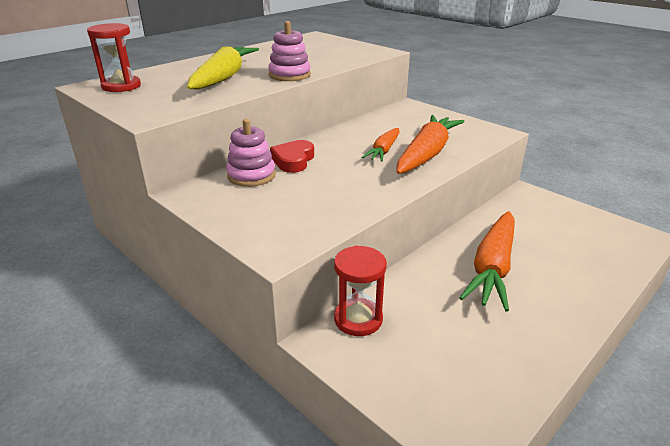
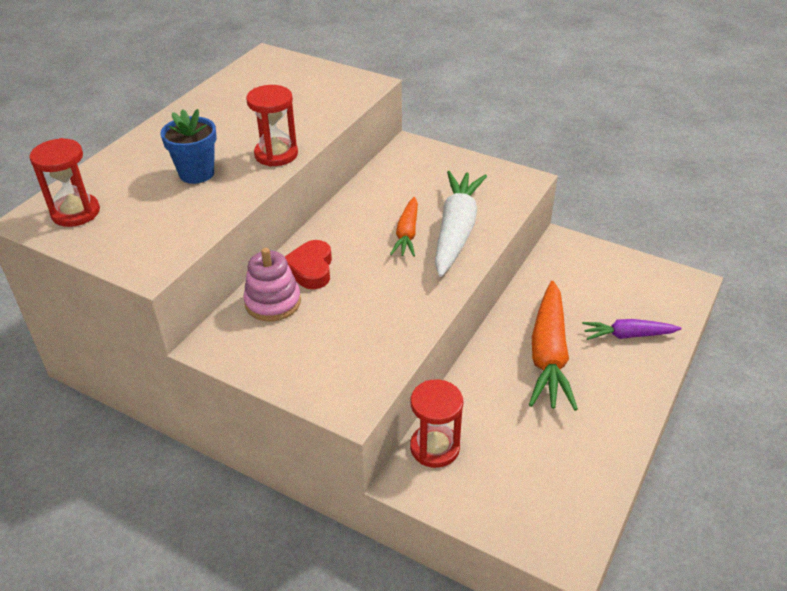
camera: 15 degrees left, 10 degrees up
yellow carrot [187,46,259,90] -> blue flower pot [160,109,217,184]
pink stacking toy [268,21,311,81] -> red hourglass [246,85,298,167]
orange carrot [396,115,464,174] -> white carrot [435,171,487,277]
none -> purple carrot [582,319,682,340]

